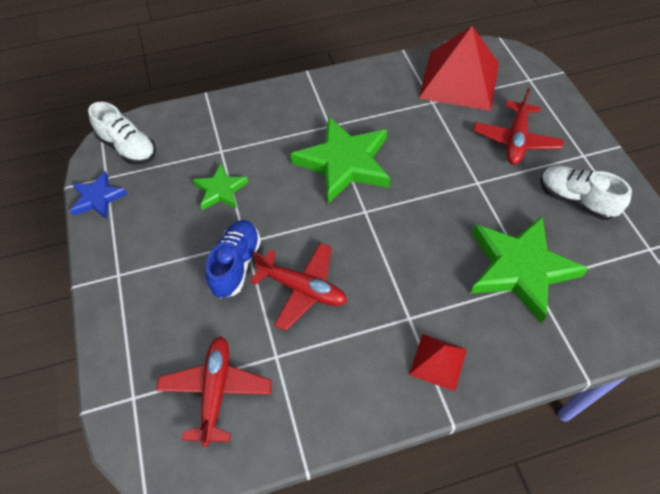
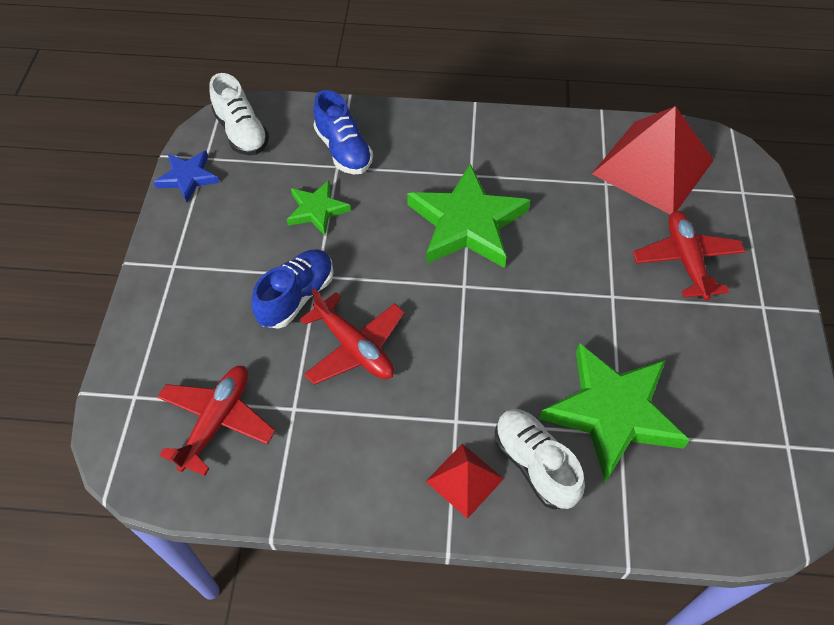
camera: 20 degrees right, 0 degrees up
red plane [473,88,564,164] -> red plane turned 135 degrees clockwise [633,211,745,301]
white shoe [540,166,632,220] -> white shoe moved to [495,409,585,509]
none -> blue shoe [313,90,373,174]

